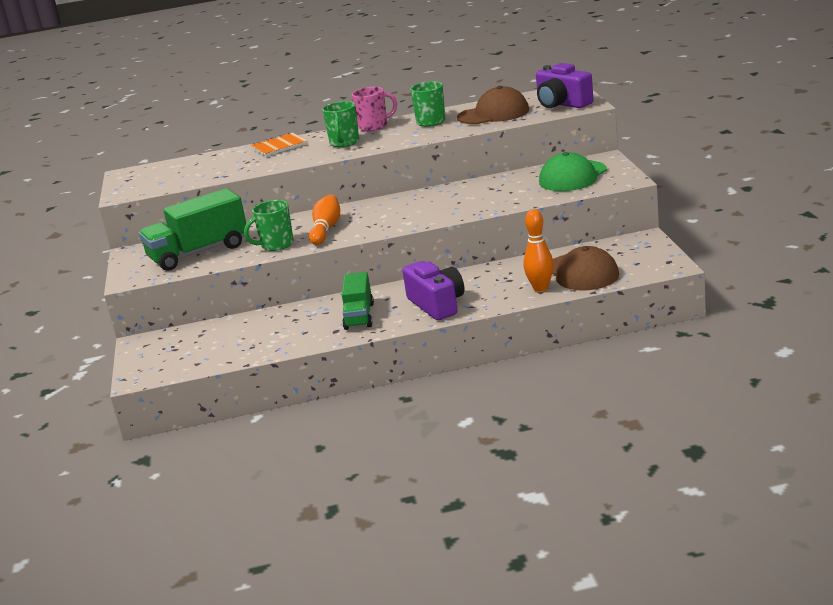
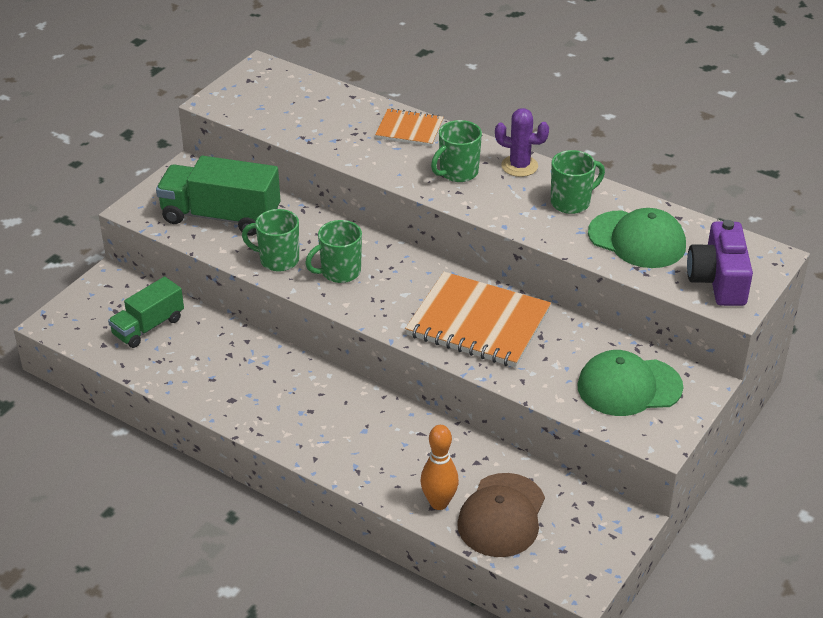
camera: 40 degrees right, 15 degrees up
orange bowling pin [309,194,340,245] -> green mug [305,220,362,283]
green truck [342,272,374,330] -> green truck moved to [108,277,184,348]
pink mug [352,87,397,132] -> purple cactus [495,108,549,177]
purple camera [402,261,465,320] -> none
brown cap [457,86,529,124] -> green cap [588,208,686,268]
none -> orange notebook [405,272,551,368]

